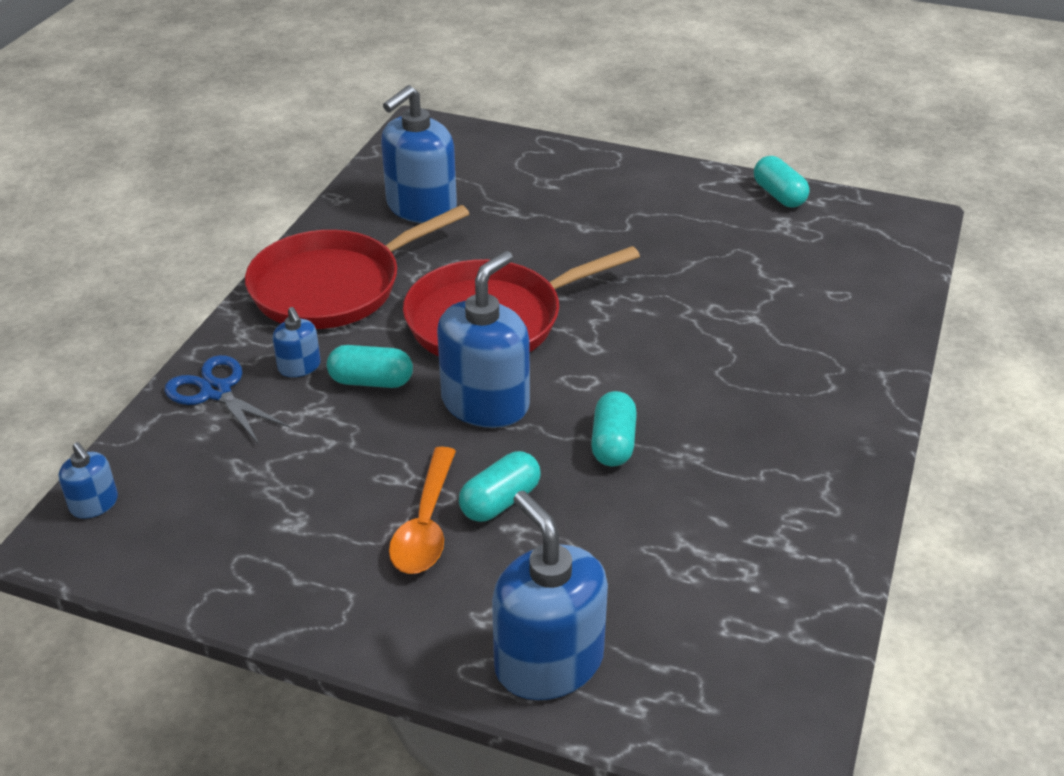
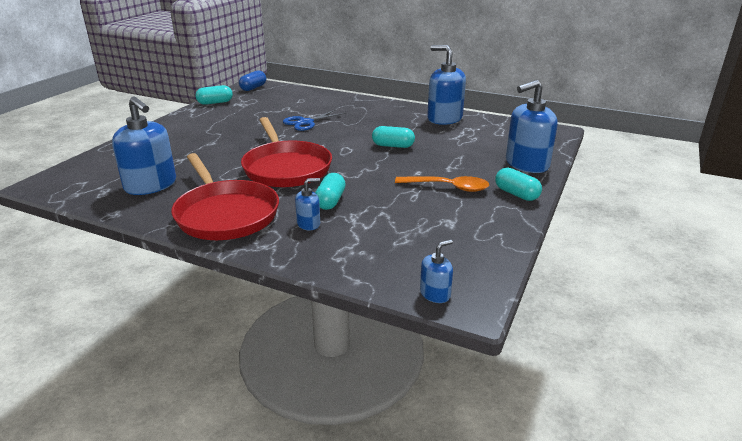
camera: 85 degrees left, 10 degrees down
blue scissors [165,355,290,445] -> blue scissors moved to [283,110,346,131]
blue soap dispenser [437,251,530,428] -> blue soap dispenser moved to [427,45,466,125]
turquoise capsule [459,451,540,522] -> turquoise capsule moved to [495,168,542,201]
none -> blue capsule [239,70,266,91]

